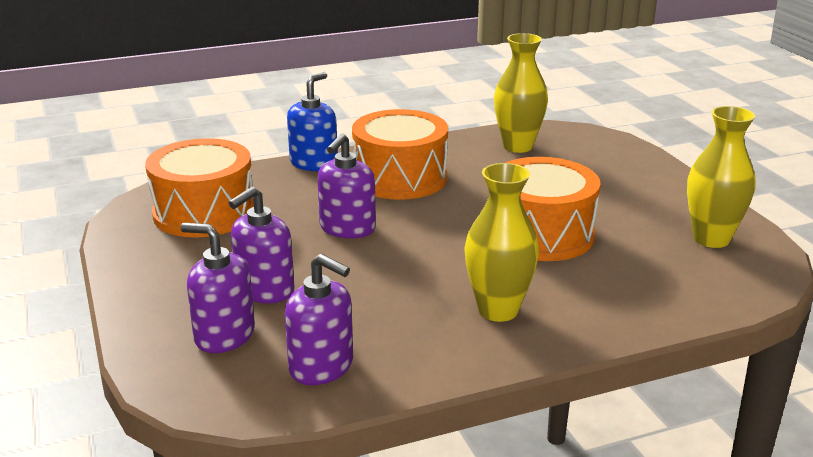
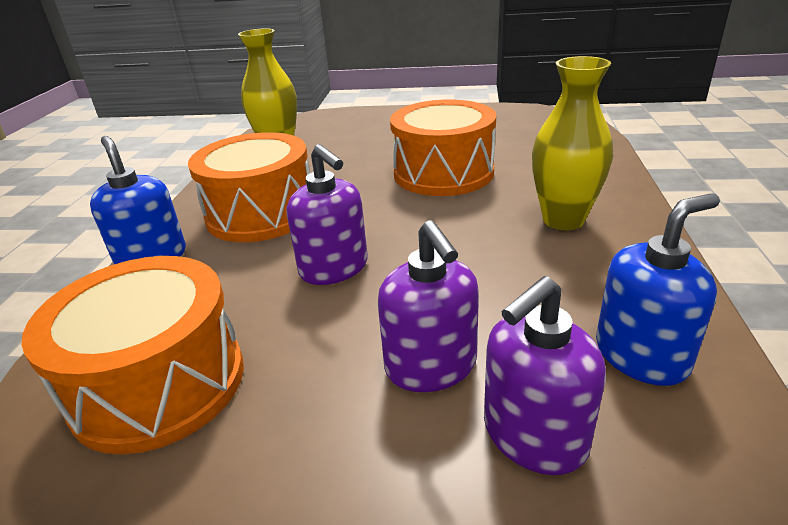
camera: 60 degrees left, 5 degrees up
purple soap dispenser [285,254,353,385] -> blue soap dispenser [596,193,720,386]
yellow vase [687,106,756,248] -> none

